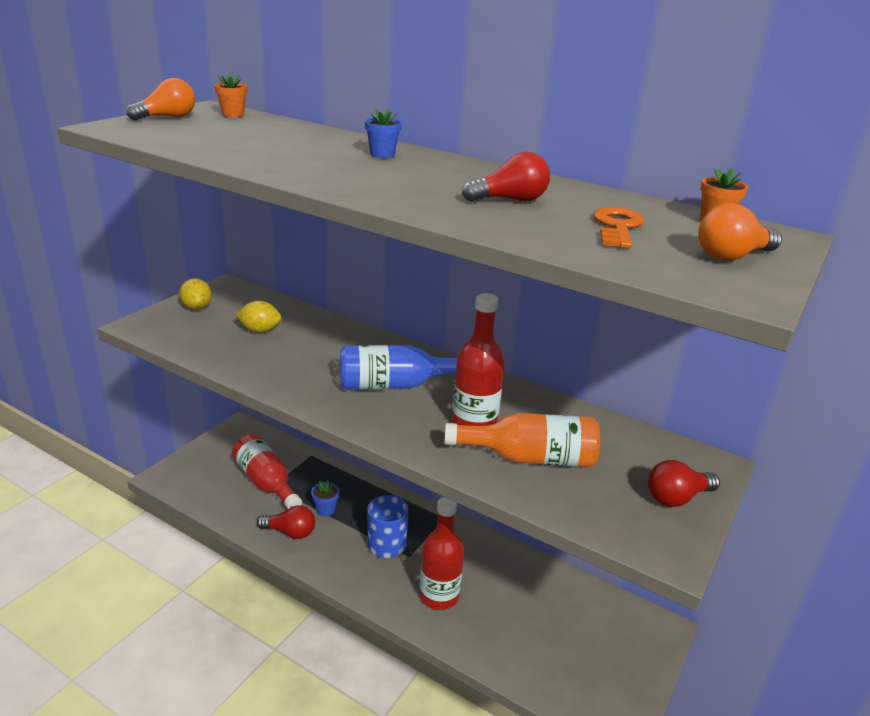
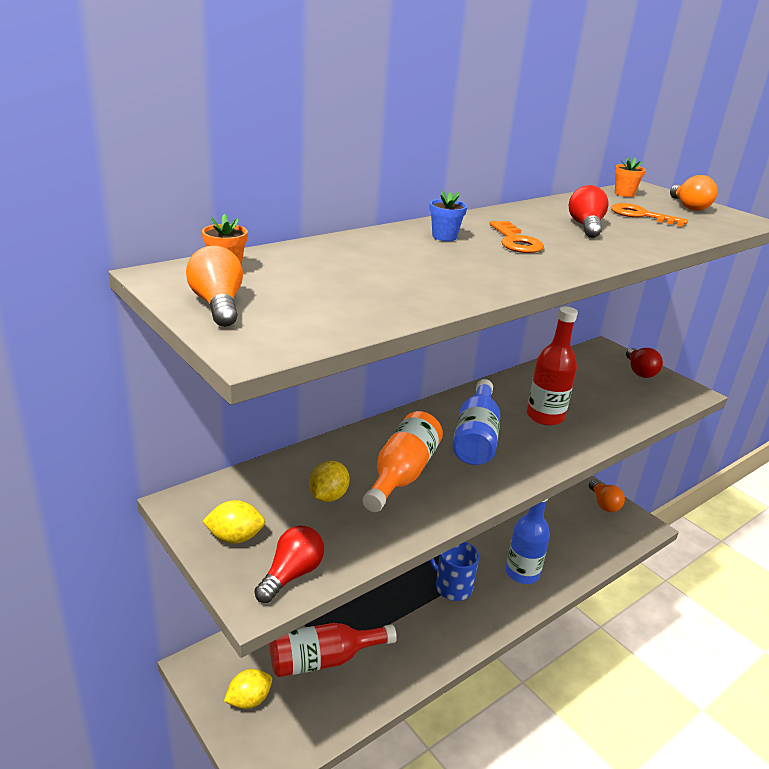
camera: 70 degrees left, 0 degrees up
red light bulb [257,505,315,539] -> red light bulb moved to [254,526,324,603]
blue flower pot [311,480,339,516] -> none
red bottle [419,497,464,610] -> blue bottle [506,499,550,584]
orange bottle [444,413,600,467] -> orange bottle moved to [363,411,443,512]
none -> yellow lemon [224,669,272,709]
none -> orange key [490,221,544,253]
none -> orange light bulb [589,480,625,512]

